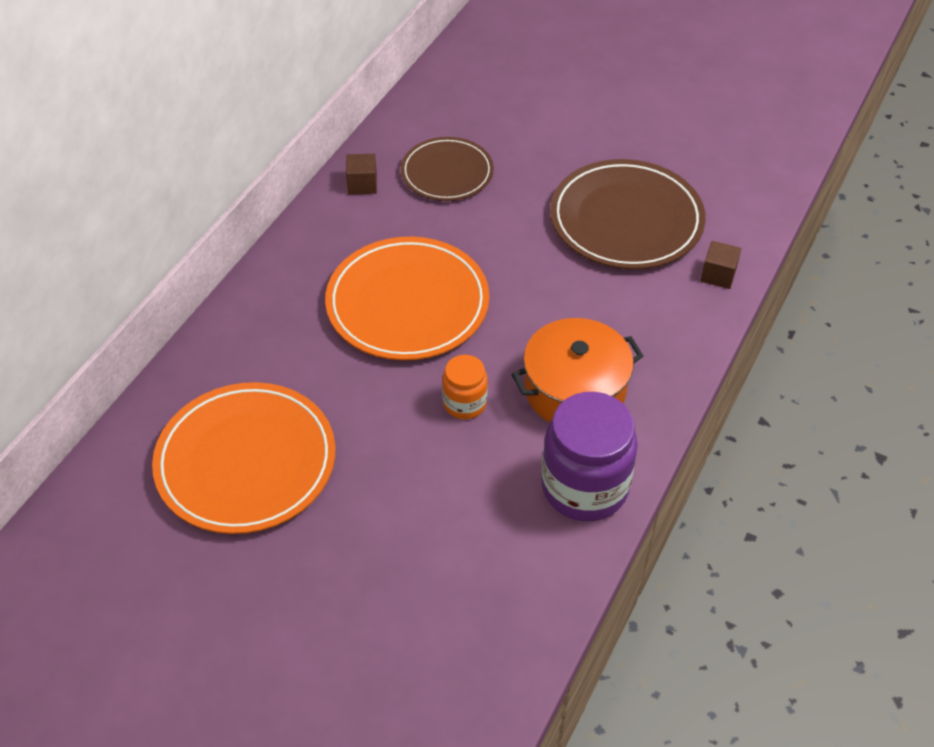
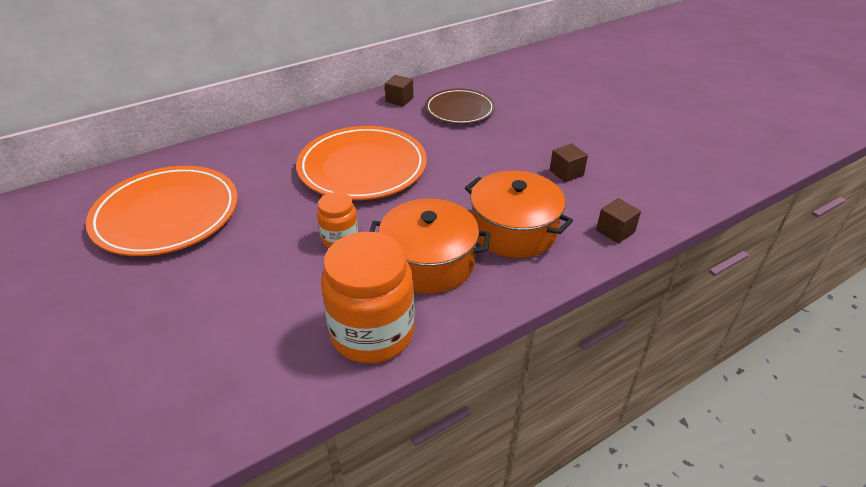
camera: 30 degrees right, 10 degrees down
purple jar [541,392,638,521] -> orange jar [321,232,415,364]
brown plate [550,159,705,269] -> brown cube [550,143,588,182]
none -> orange pot [465,171,573,258]

